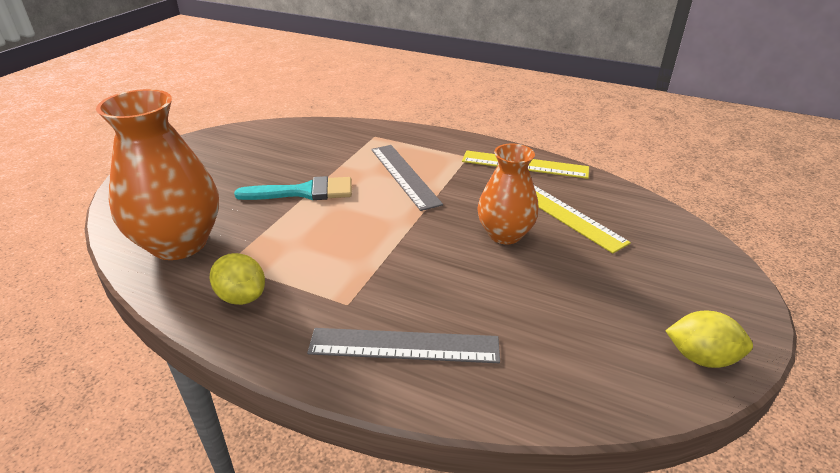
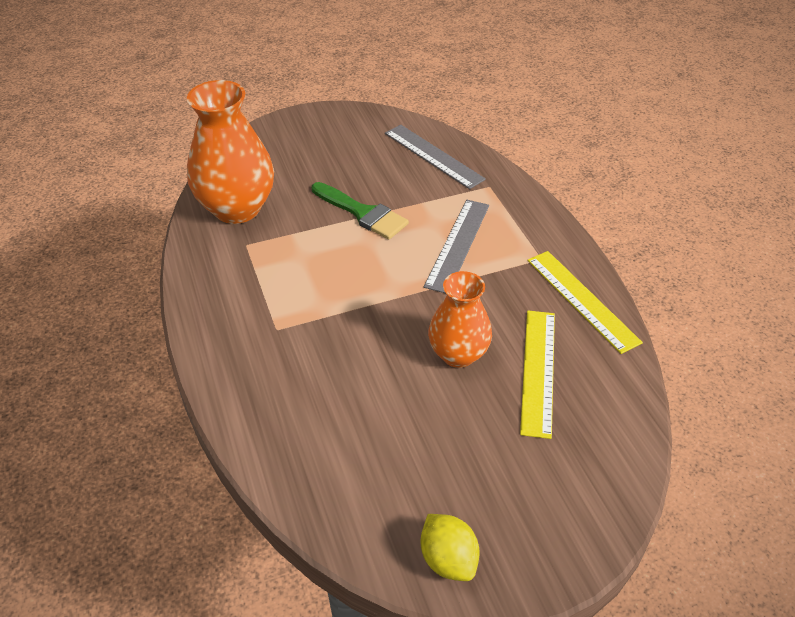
camera: 45 degrees right, 10 degrees up
yellow lemon [210,253,265,305] -> none
turquoise brush [234,176,352,200] -> green brush [312,182,409,239]
grey ruler [307,328,500,363] -> grey ruler moved to [385,125,486,189]

